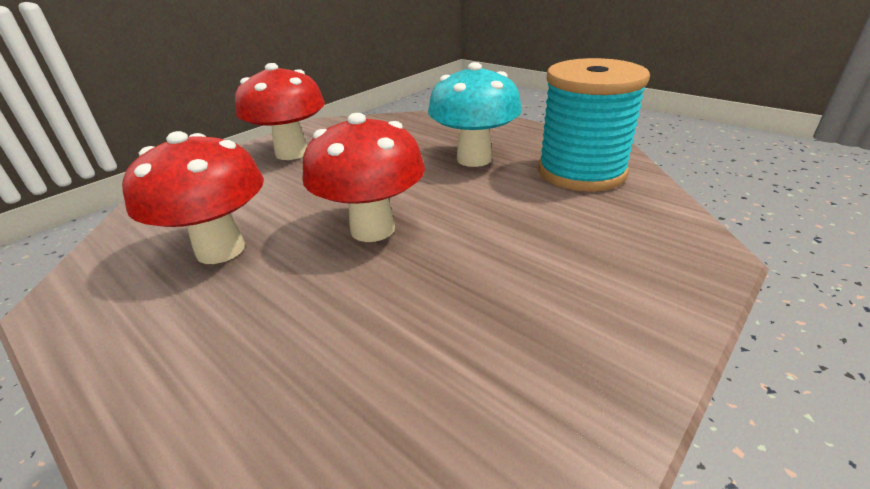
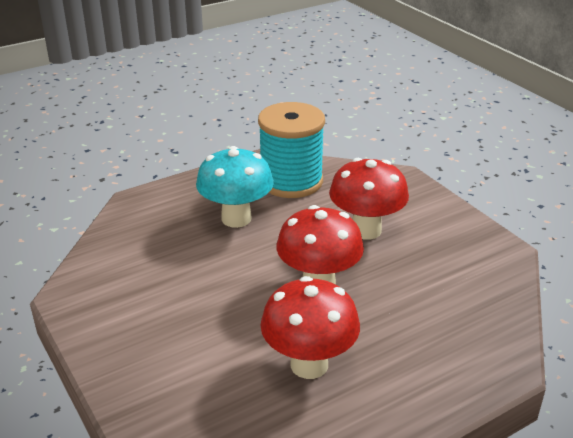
camera: 75 degrees left, 0 degrees up
red mushroom [235,63,325,160] -> red mushroom moved to [329,158,409,240]

